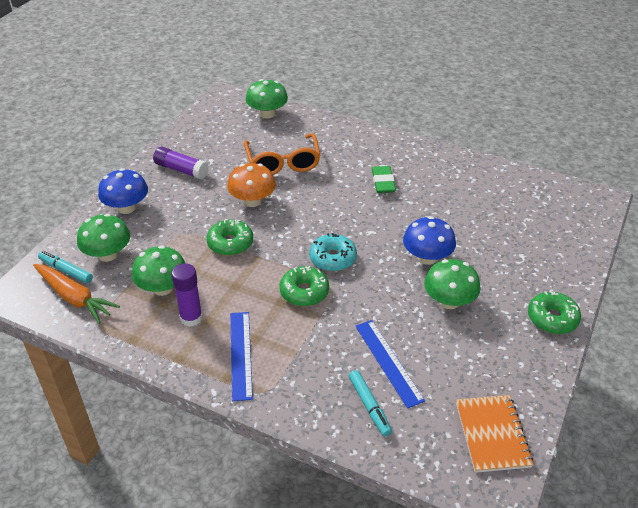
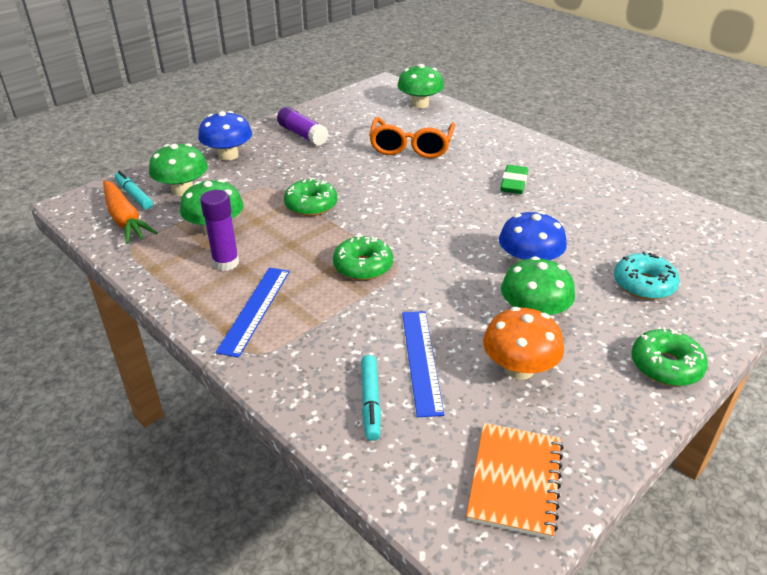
camera: 20 degrees right, 5 degrees down
orange mushroom [227,163,276,207] -> orange mushroom moved to [483,307,564,380]
turquoise donut [309,233,357,271] -> turquoise donut moved to [614,251,680,300]

